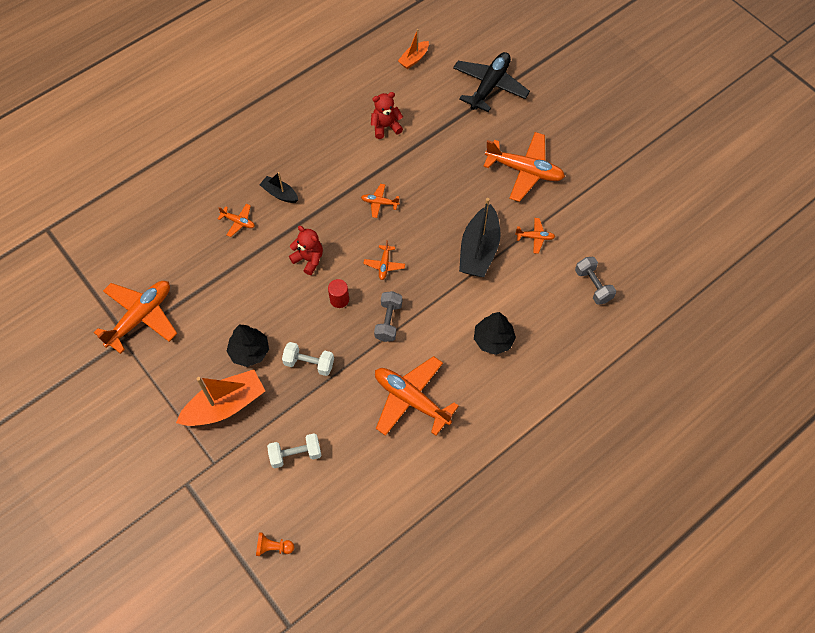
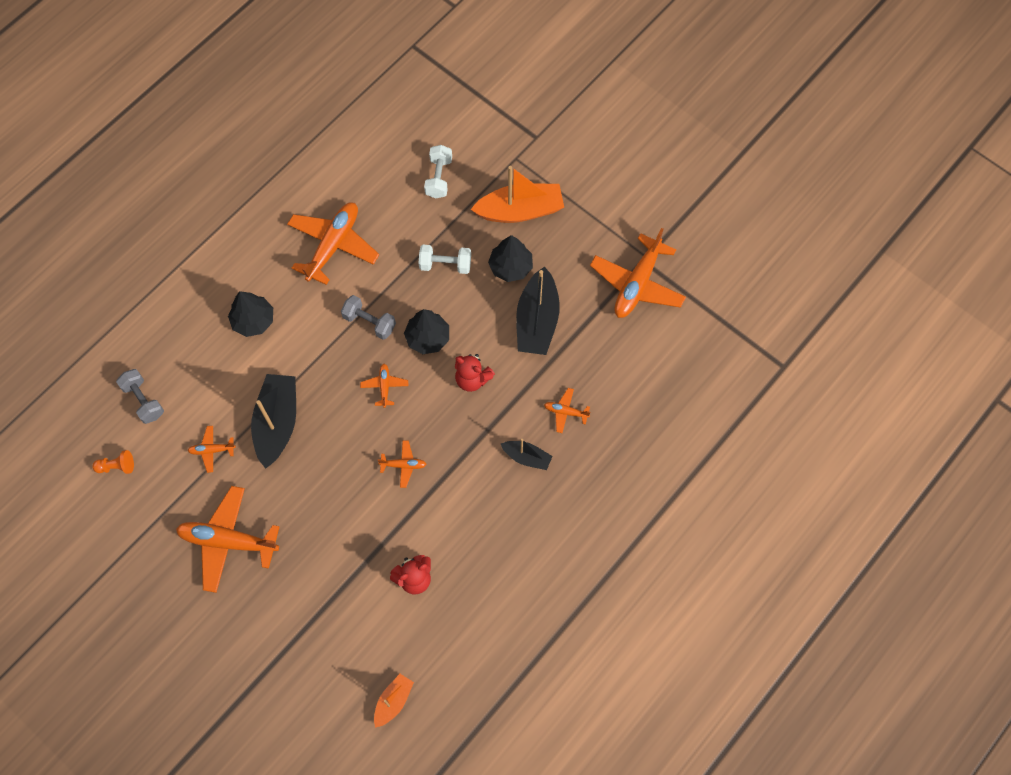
camera: 170 degrees right, 5 degrees up
orange boat [176,369,265,426] -> orange boat turned 150 degrees counterclockwise [470,166,564,223]
orange pawn [256,532,294,556] -> orange pawn moved to [92,450,134,474]
white dumbbell [267,433,322,468] -> white dumbbell turned 60 degrees counterclockwise [424,145,452,198]
red cylinder [328,279,349,308] -> black tree [404,309,449,354]
grey dumbbell [374,291,402,342] -> grey dumbbell turned 60 degrees counterclockwise [341,295,396,340]
orange plane [375,356,459,436] -> orange plane turned 90 degrees counterclockwise [287,202,379,285]
black plane [453,52,530,112] -> none
none -> black boat [516,267,560,355]

